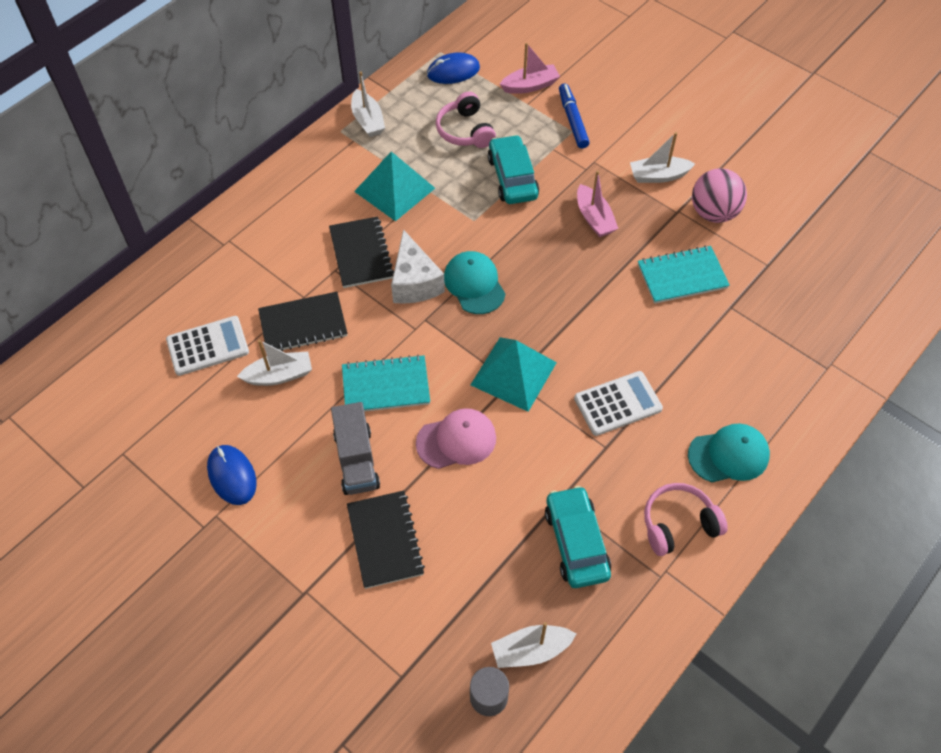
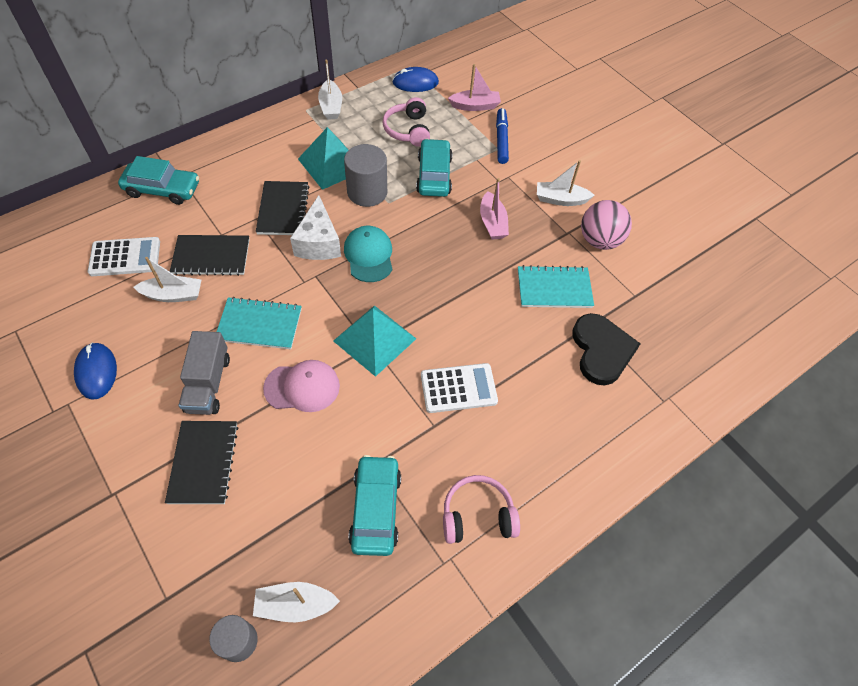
camera: 10 degrees right, 0 degrees up
turquoise cap [688,424,770,482] -> none
none -> turquoise car [118,156,199,205]
none -> grey cylinder [344,144,387,207]
none -> black heart [572,313,641,385]

